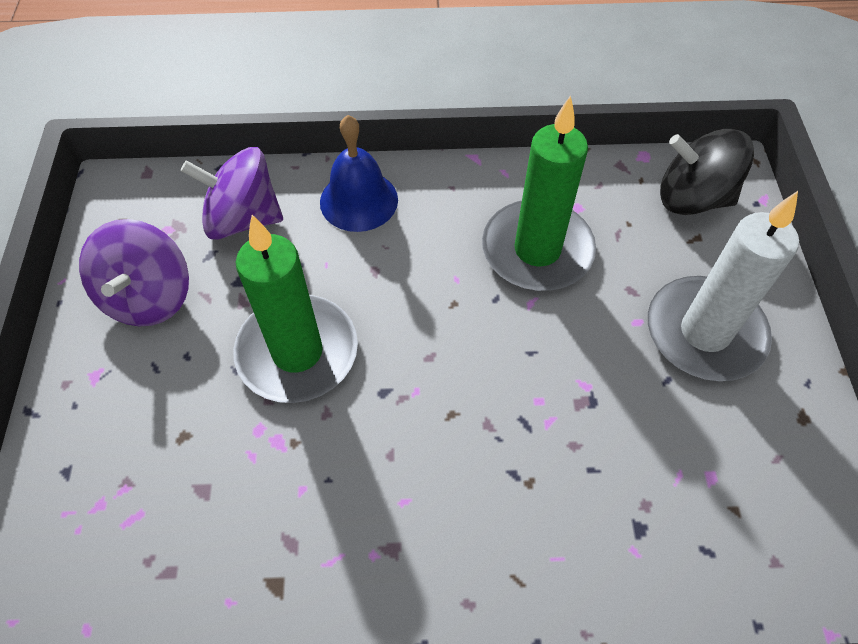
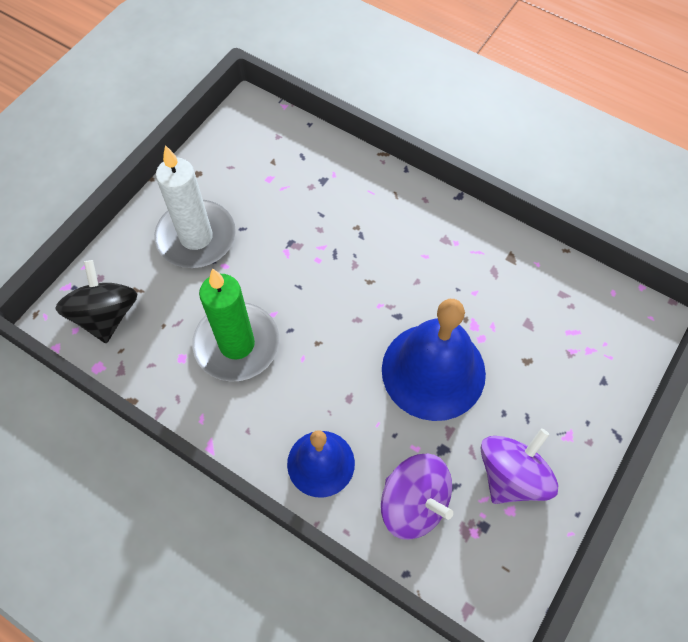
camera: 145 degrees left, 5 degrees up
green candle [233,215,358,403] -> blue bell [382,299,486,421]
black spinning top [660,129,754,215] -> black spinning top turned 150 degrees counterclockwise [55,260,138,343]

